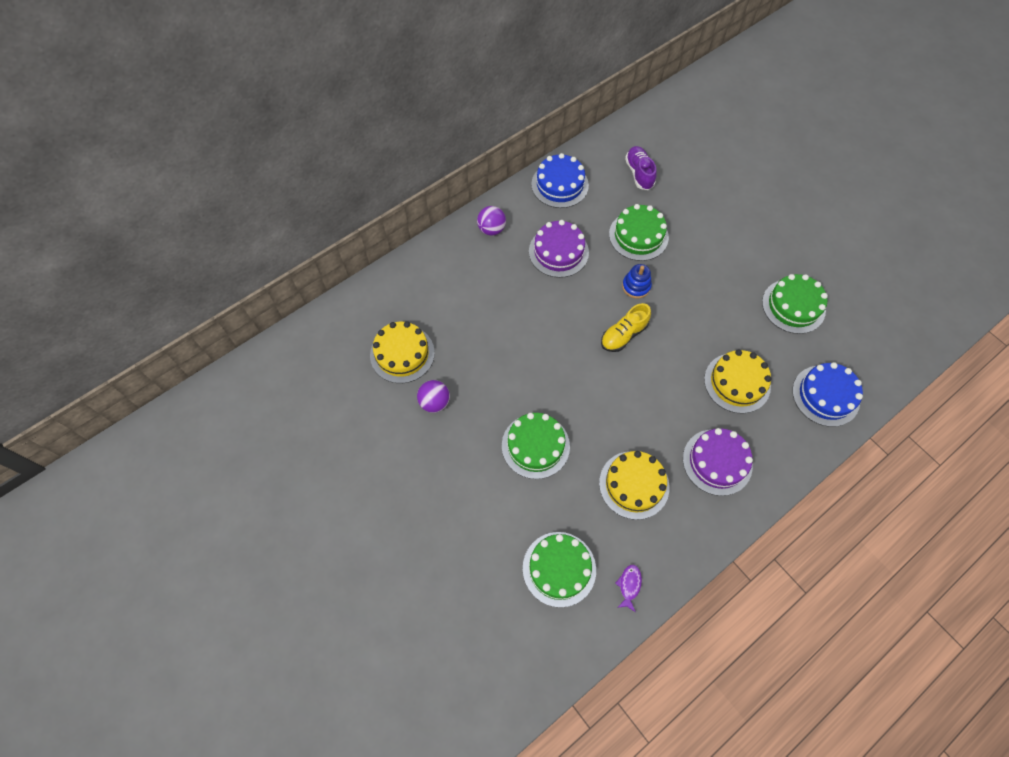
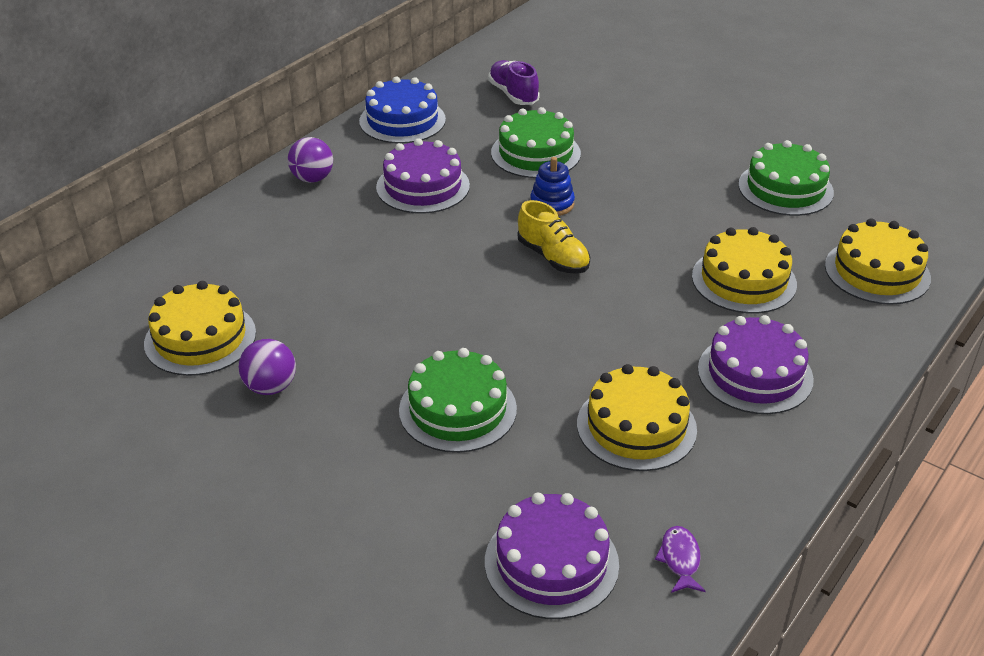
camera: 15 degrees left, 25 degrees down
green cake [523,532,596,608] -> purple cake [485,493,619,619]
yellow shoe [601,303,651,352] -> yellow shoe turned 75 degrees counterclockwise [518,200,590,274]
blue cake [792,362,863,427] -> yellow cake [825,218,931,305]

